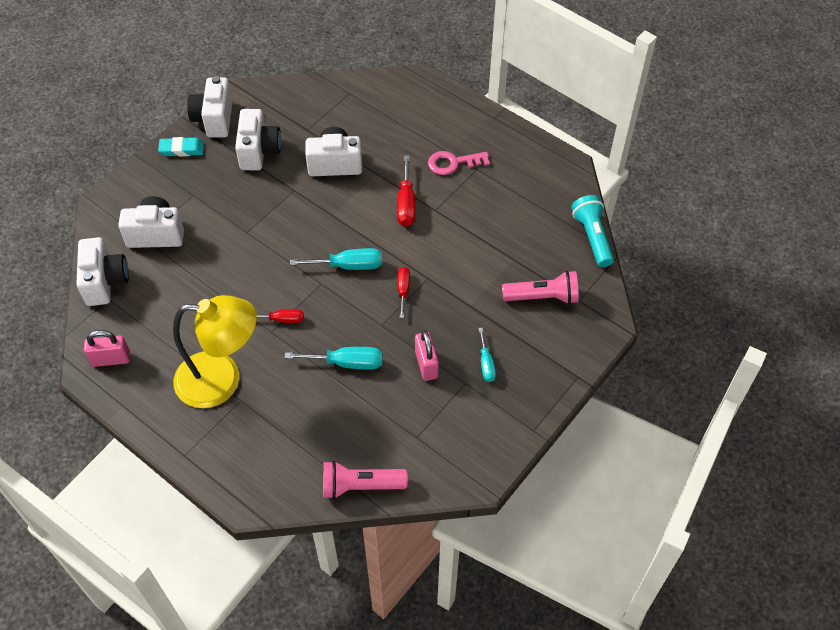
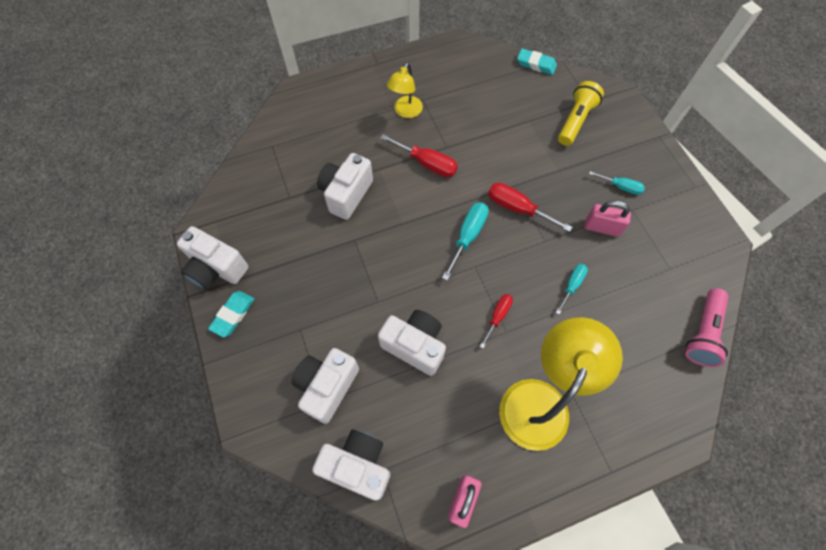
camera: 60 degrees left, 10 degrees up
white camera [235,109,281,170] -> white camera moved to [378,310,446,376]
turquoise screwdriver [285,347,383,370] -> turquoise screwdriver [556,264,588,315], size x0.63
red screwdriver [398,267,410,318] -> red screwdriver [488,183,572,232], size x1.58
pink key [428,151,490,175] -> yellow lamp [387,63,423,118]
pink flashlight [502,271,579,304] -> yellow flashlight [558,81,604,146]
turquoise flashlight [571,195,614,267] -> turquoise eraser [517,49,557,75]

